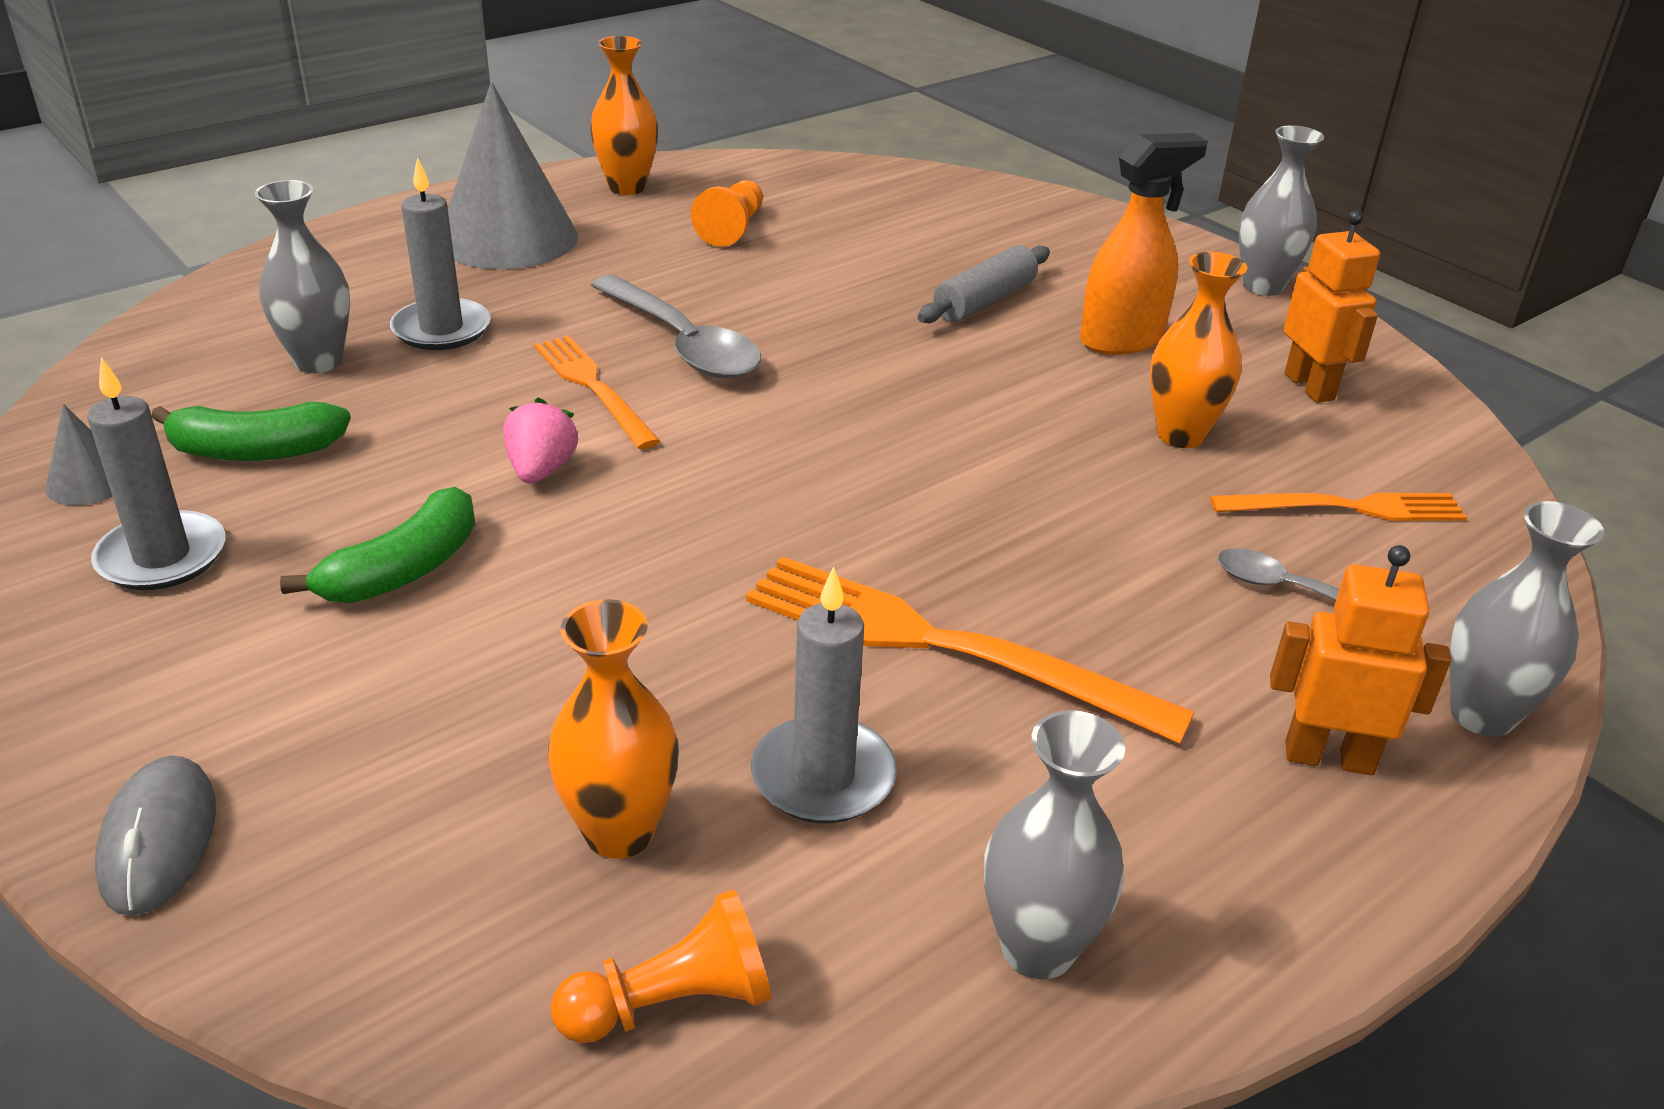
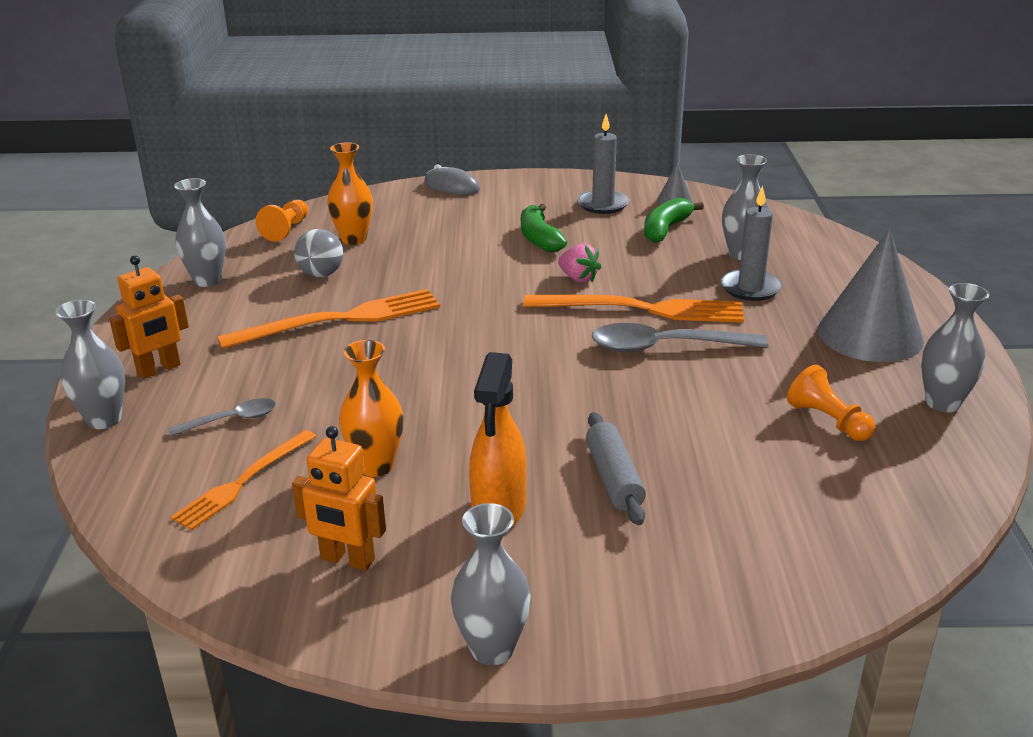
camera: 130 degrees right, 5 degrees down
orange fork [534,336,660,449] -> orange fork [523,295,744,323], size x1.58
orange vase [590,36,658,195] -> grey vase [921,283,989,412]
grey candle [751,566,897,823] -> grey ball [294,229,343,277]

